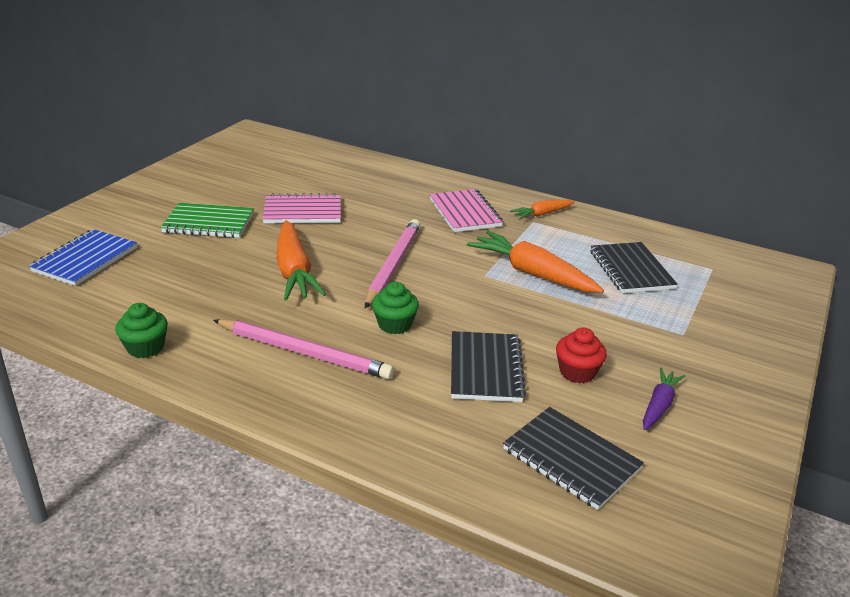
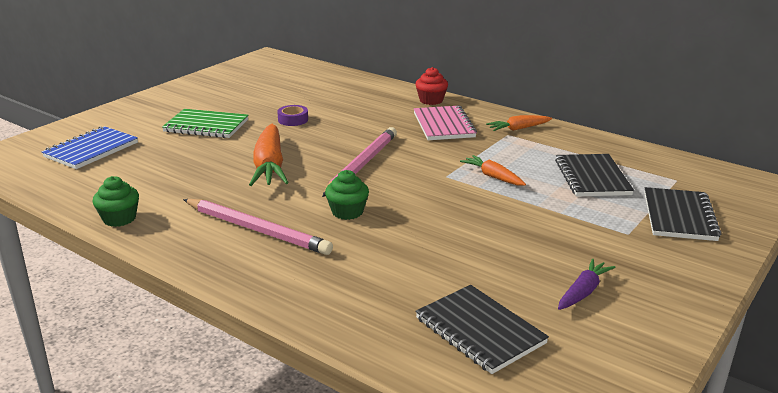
camera: 10 degrees right, 5 degrees down
pink notebook [262,193,341,223] -> purple tape [277,105,308,126]
black notebook [451,331,526,402] -> black notebook moved to [644,187,721,241]
orange carrot [467,231,604,293] -> orange carrot [460,155,526,186], size x0.55
red cupcake [556,327,607,383] -> red cupcake moved to [415,67,448,105]

